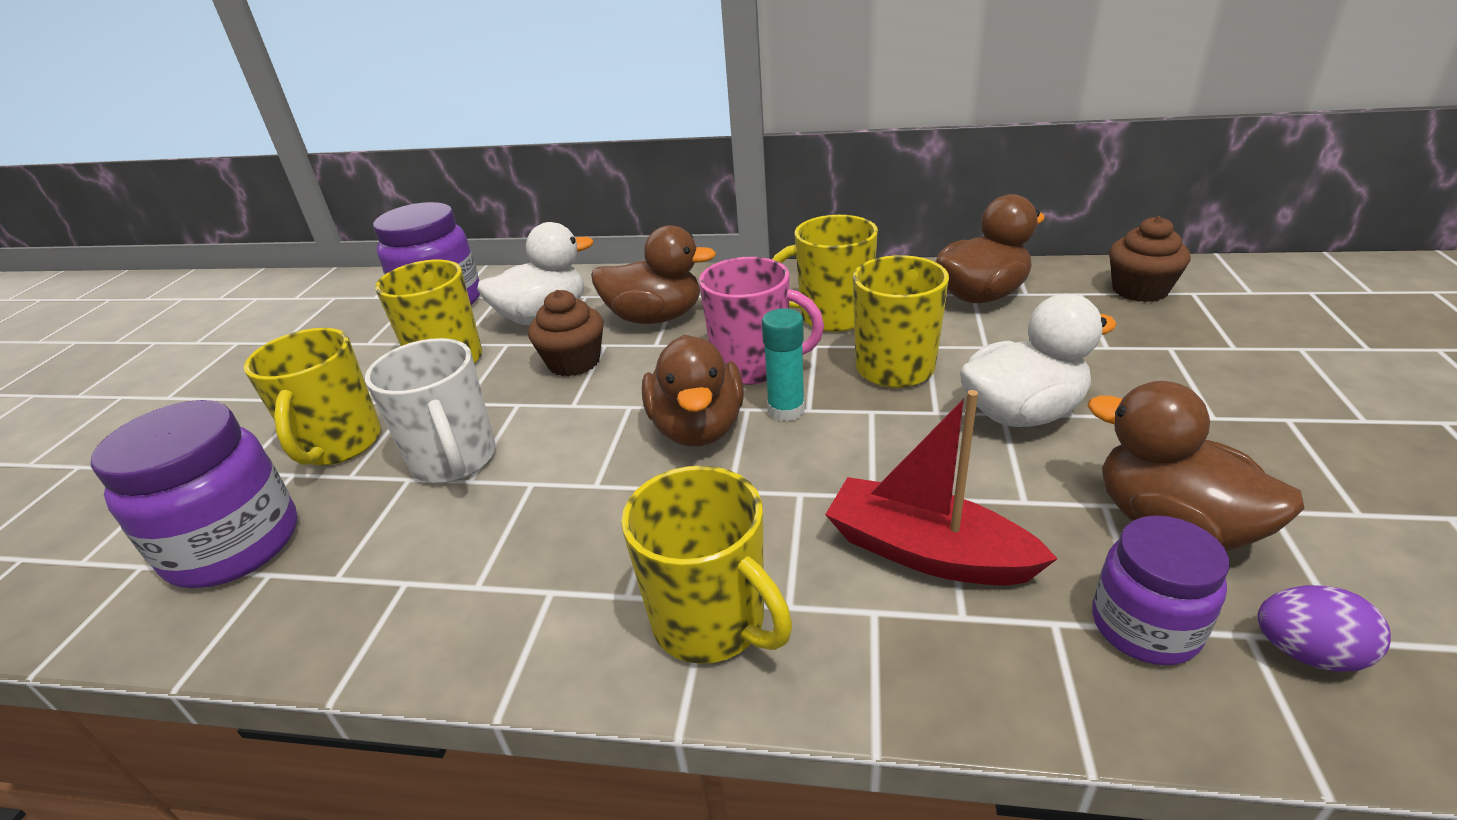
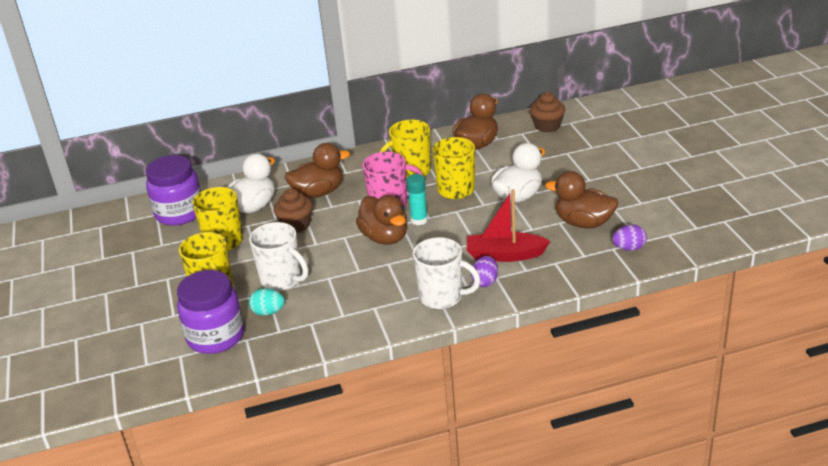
camera: 25 degrees left, 0 degrees up
yellow mug [621,466,792,664] -> white mug [413,237,480,309]
purple jar [1092,516,1230,665] -> none
none -> turquoise egg [249,288,285,316]
none -> purple egg [471,256,498,287]

